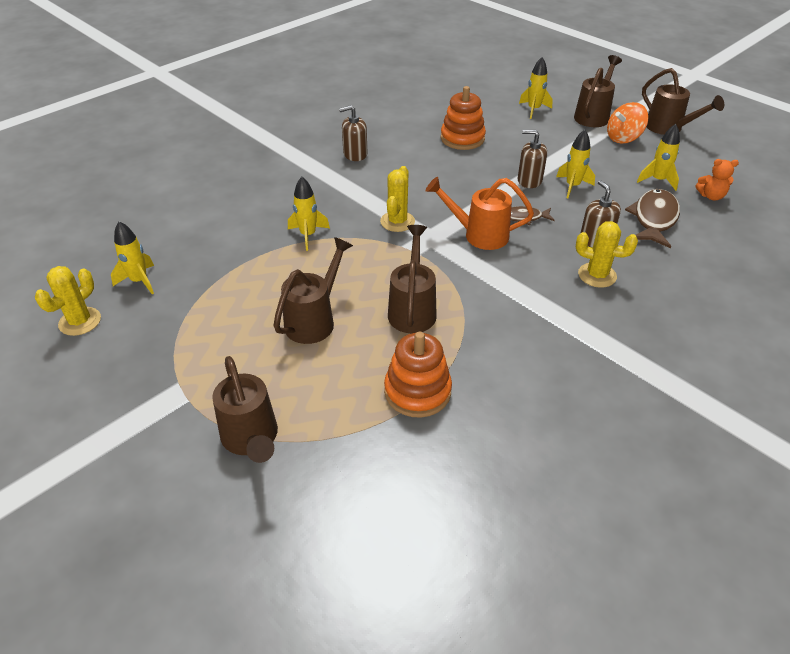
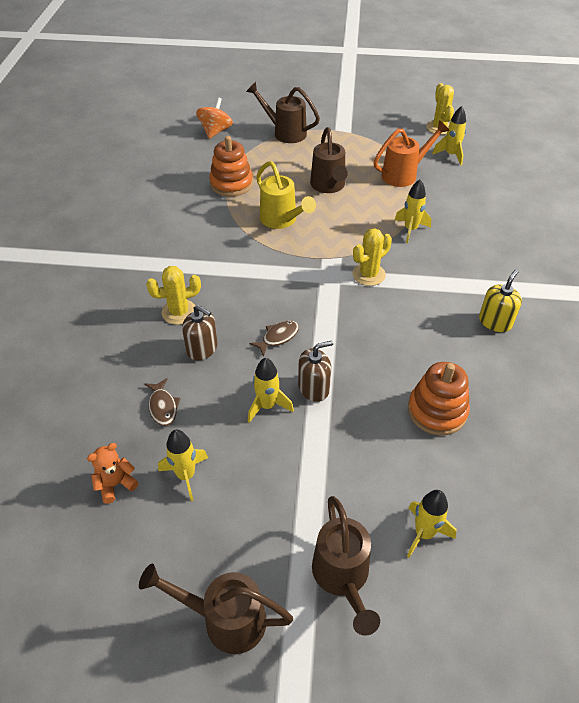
camera: 140 degrees right, 5 degrees up
brown soap dispenser [339,105,367,161] -> yellow soap dispenser [479,270,522,332]
yellow cactus [380,166,415,232] -> yellow cactus turned 75 degrees clockwise [353,228,392,286]
brown watering can [388,225,437,333] -> yellow watering can [256,161,316,229]
orange watering can [426,177,534,250] -> orange watering can moved to [373,121,450,187]
orange spinning top [607,102,648,144] -> orange spinning top moved to [196,97,233,139]
brown fish [625,189,680,248] -> brown fish [145,378,181,426], size x0.55

